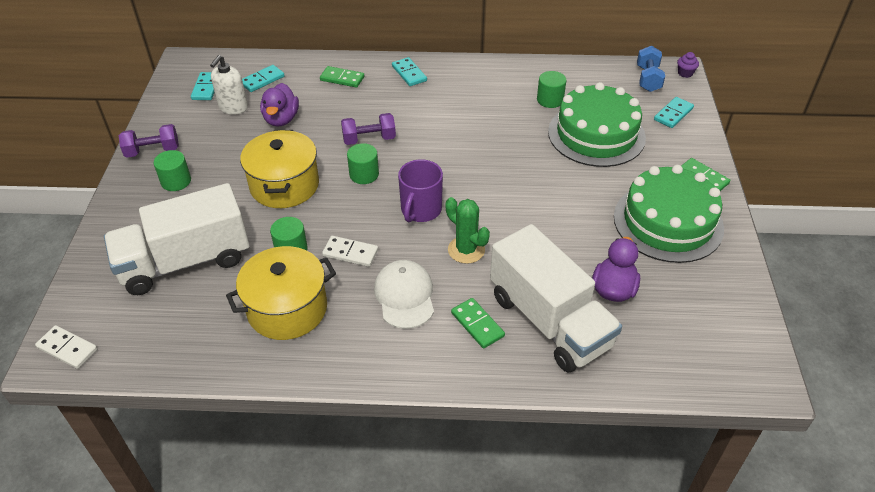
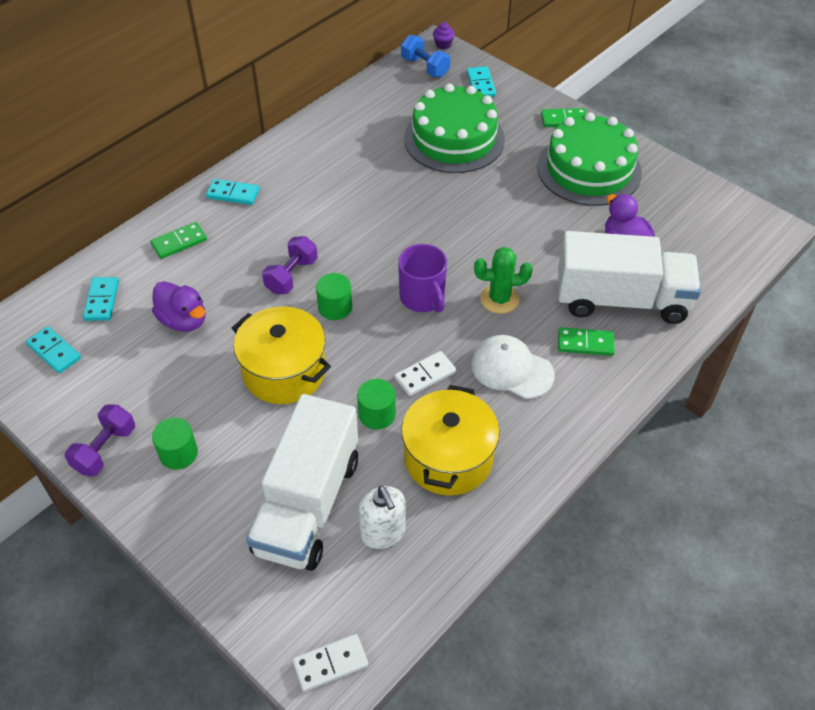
camera: 50 degrees left, 5 degrees up
white soap dispenser [210,55,248,115] -> white soap dispenser moved to [358,486,406,549]
green cylinder [537,71,566,108] -> none

